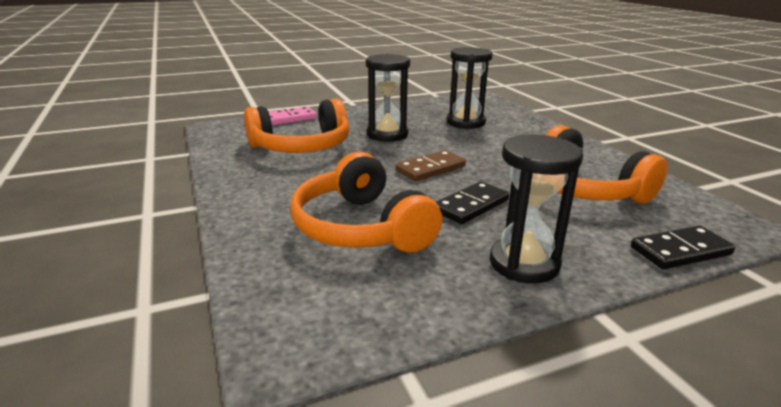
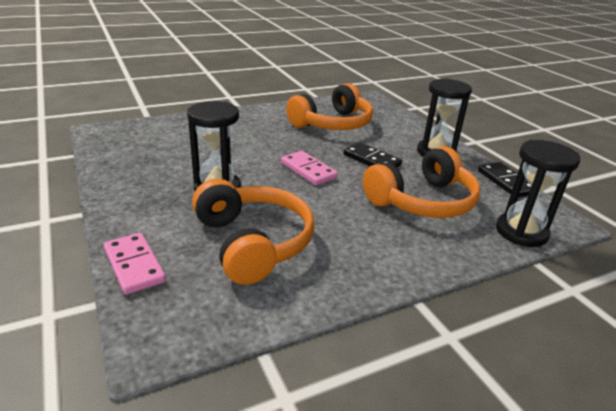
camera: 95 degrees left, 5 degrees up
brown domino [396,150,466,181] -> pink domino [281,151,338,185]
black hourglass [446,47,493,129] -> black hourglass moved to [496,140,580,247]
black domino [631,225,736,269] -> black domino moved to [478,162,531,197]

